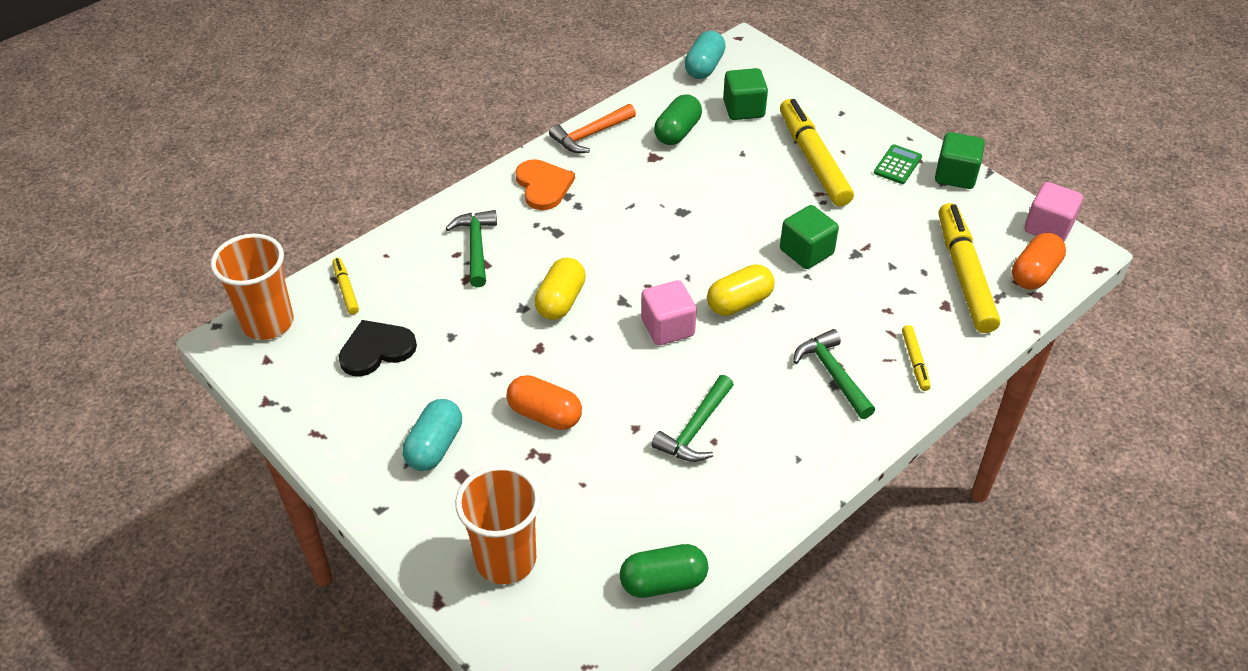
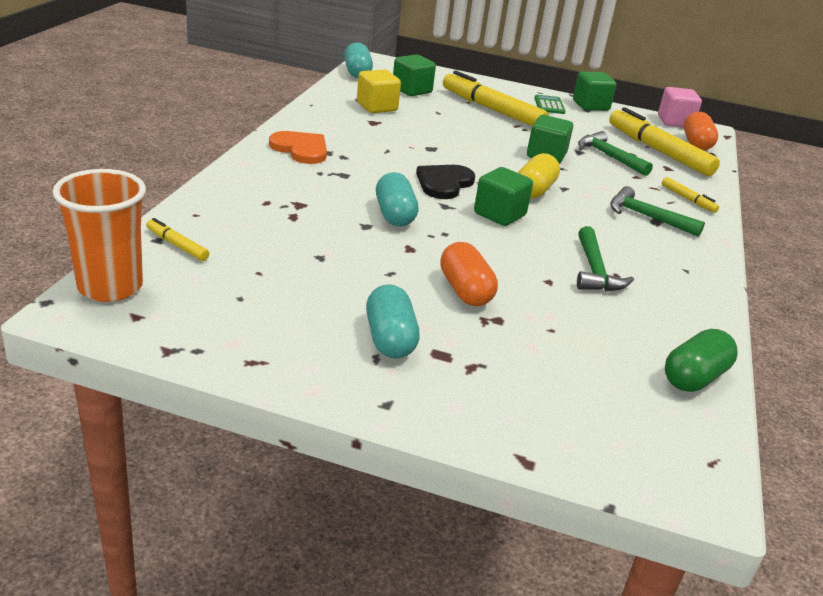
camera: 35 degrees left, 15 degrees down
black heart [339,320,417,377] -> black heart moved to [416,165,475,199]
green hammer [445,210,497,287] -> green hammer moved to [578,131,653,176]
orange cup [455,465,541,584] -> none
orange capsule [507,375,582,430] -> orange capsule turned 75 degrees clockwise [440,242,498,306]
yellow capsule [535,257,586,320] -> turquoise capsule [376,172,419,227]
orange hammer [549,104,636,153] -> none
pink cube [641,280,697,345] -> green cube [474,167,533,226]
green capsule [654,94,702,145] -> yellow cube [357,70,401,113]

